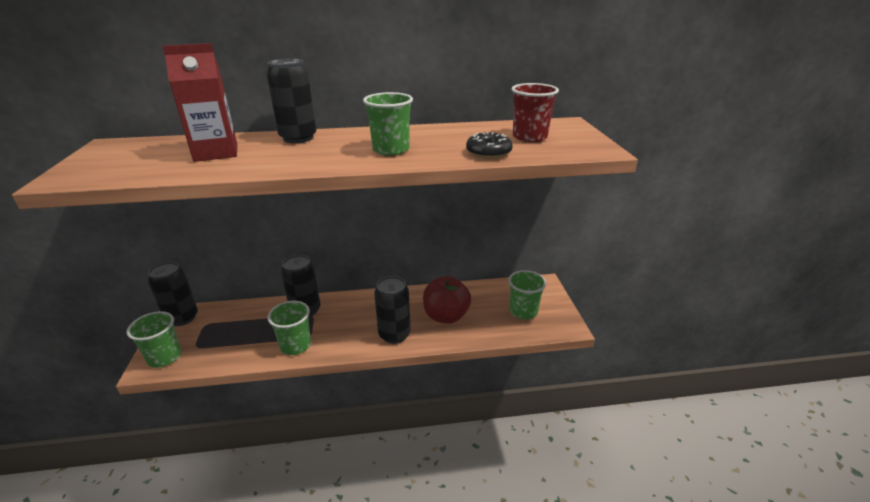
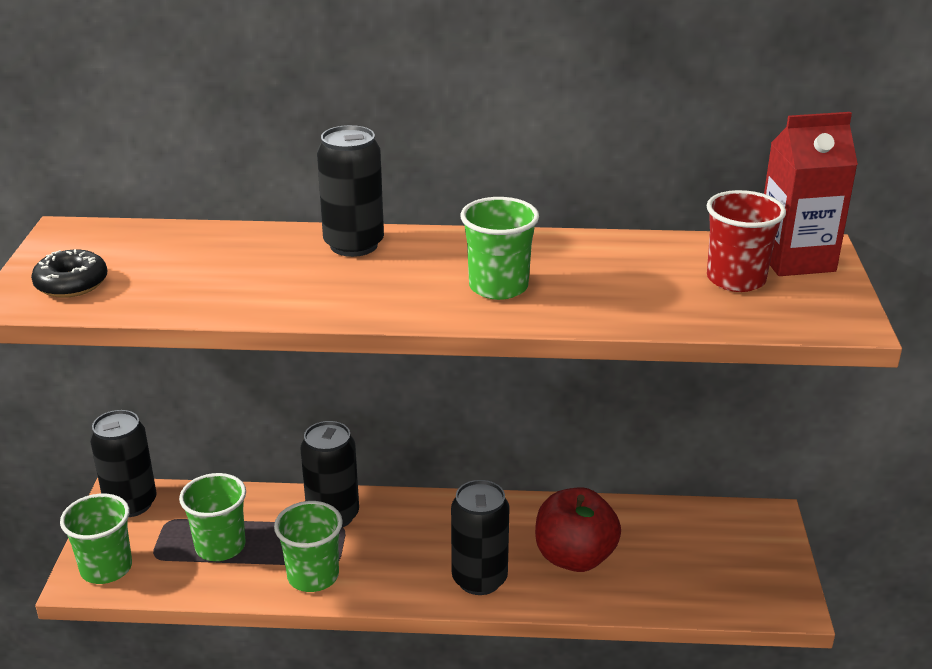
camera: 10 degrees right, 0 degrees up
red carton [162,43,237,162] -> red carton moved to [764,112,858,276]
black donut [466,132,513,159] -> black donut moved to [31,249,107,298]
green cup [508,270,546,320] -> green cup moved to [179,473,246,561]

